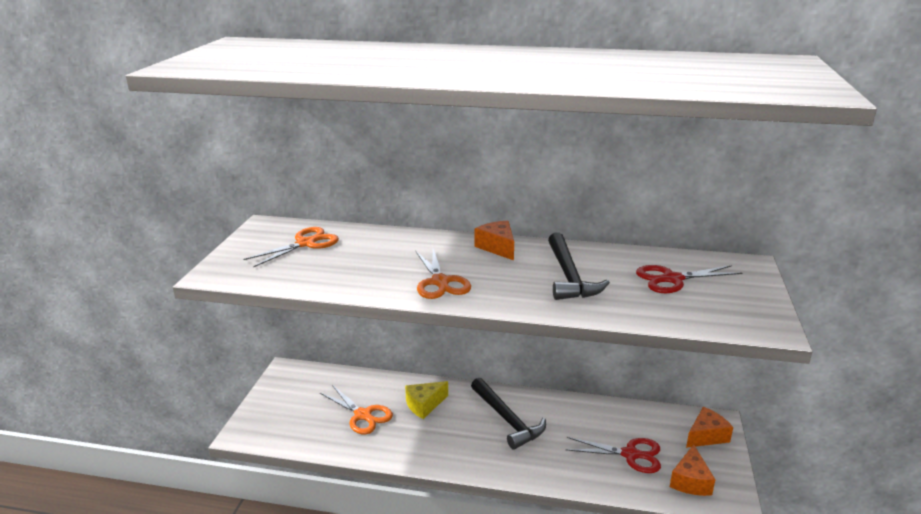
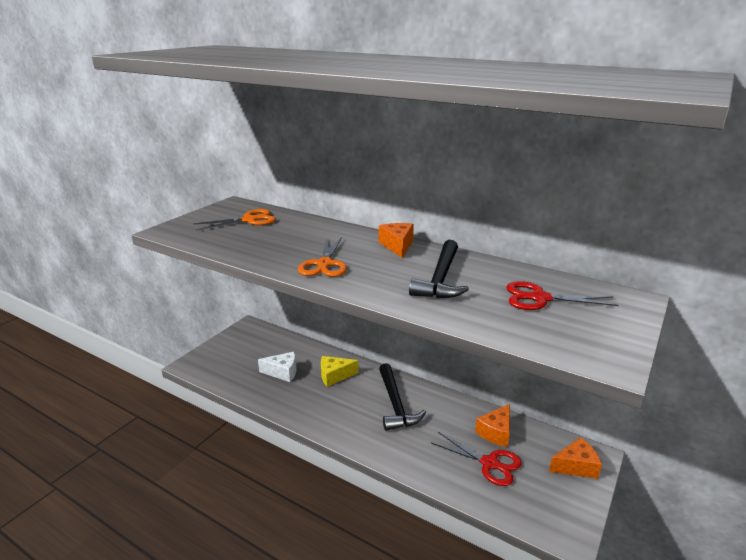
camera: 20 degrees right, 0 degrees up
orange scissors [320,385,393,434] -> white cheese [258,352,296,382]
orange cheese [670,444,715,496] -> orange cheese moved to [475,404,510,447]

